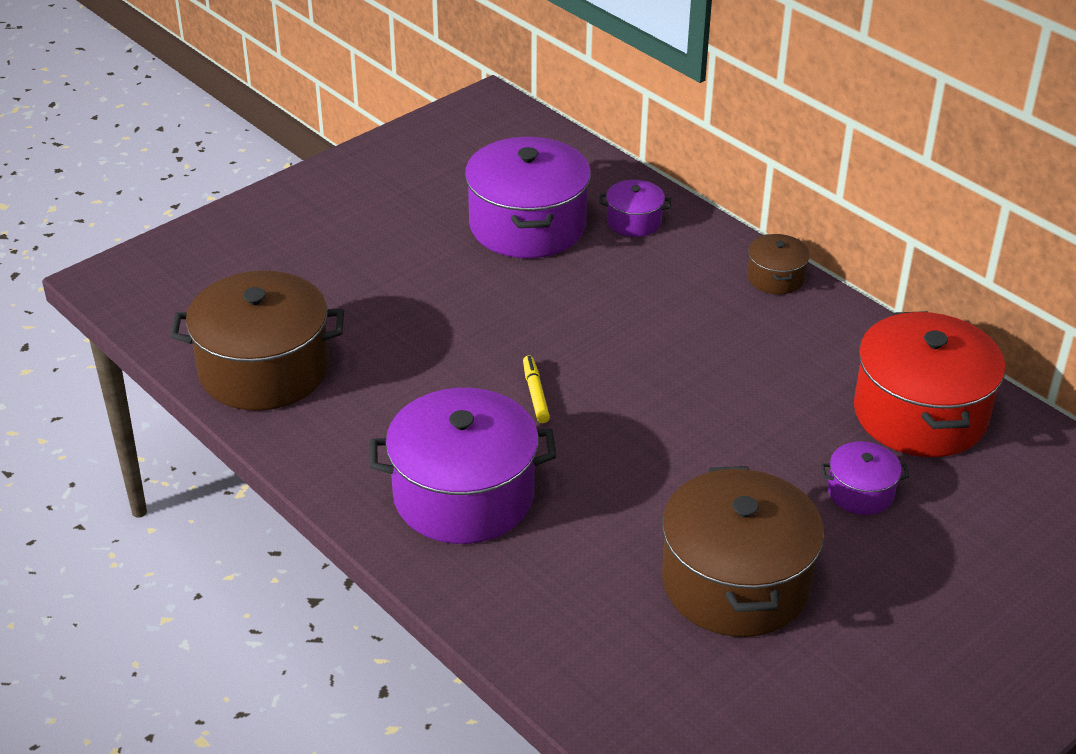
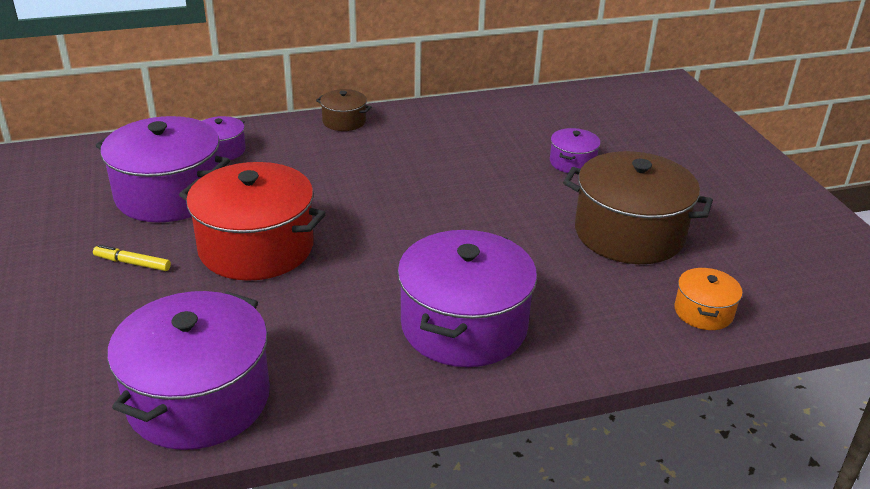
camera: 65 degrees left, 5 degrees down
brown pot [170,271,344,411] -> purple pot [107,291,270,450]
yellow marker [523,355,550,423] -> yellow marker moved to [93,245,171,271]
red pot [854,311,1005,457] -> red pot moved to [179,162,326,281]
none -> orange pot [674,267,742,330]

